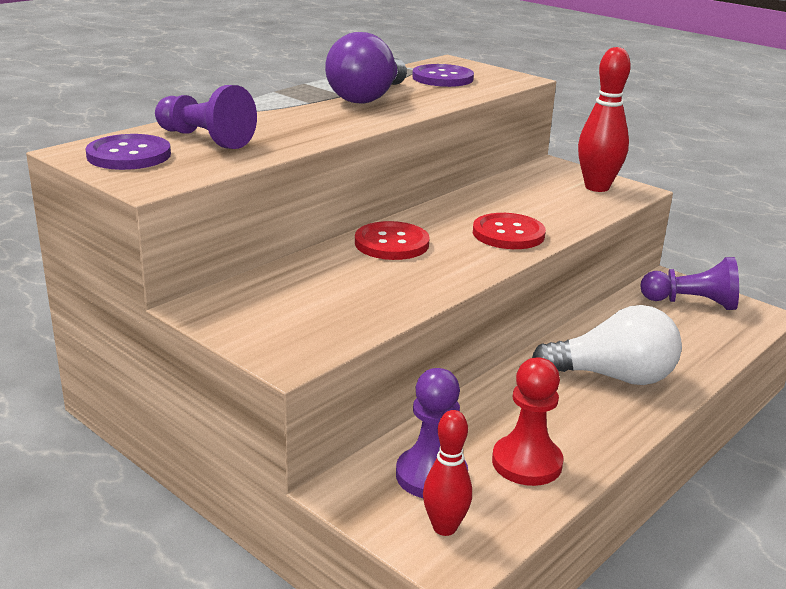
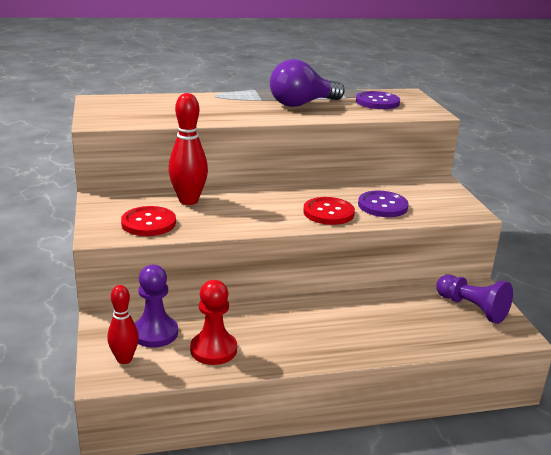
camera: 35 degrees right, 0 degrees up
purple button [86,134,171,170] -> purple button moved to [358,190,409,217]
purple pawn [155,85,257,149] -> none
red button [355,221,430,260] -> red button moved to [121,206,176,236]
white light bulb [532,305,682,385] -> none
red bowling pin [578,47,631,192] -> red bowling pin moved to [169,93,208,205]

